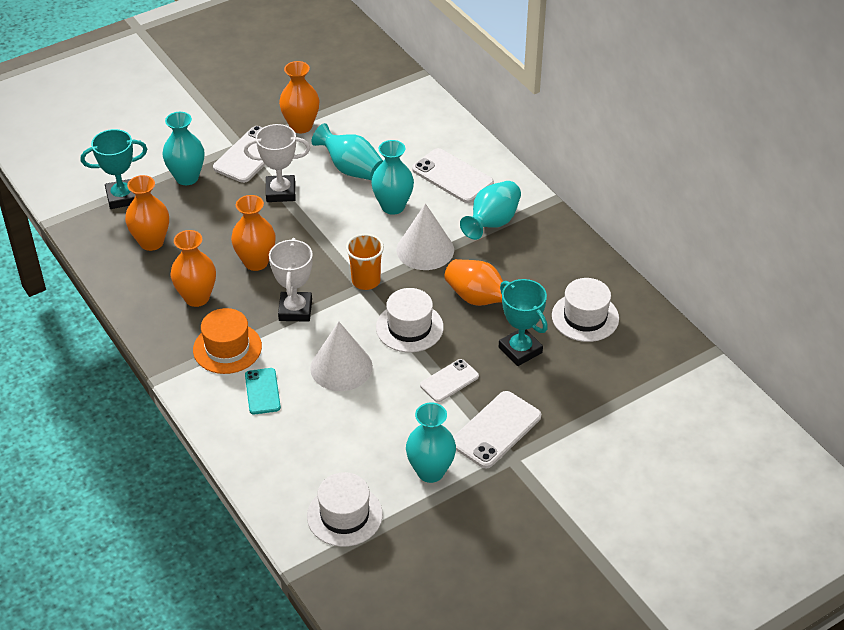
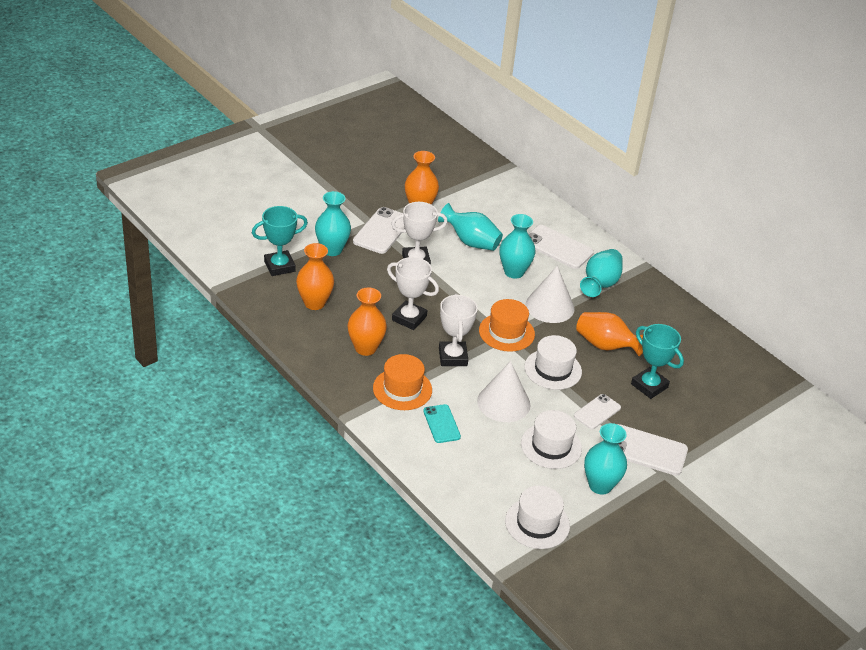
camera: 10 degrees left, 5 degrees down
orange vase [231,195,276,271] -> white trophy [387,257,439,330]
orange cup [346,234,384,290] -> orange hat [479,299,535,352]
white phone [453,391,541,469] -> white phone turned 75 degrees clockwise [617,424,688,476]
white hat [552,278,619,342] -> white hat moved to [521,410,582,469]

